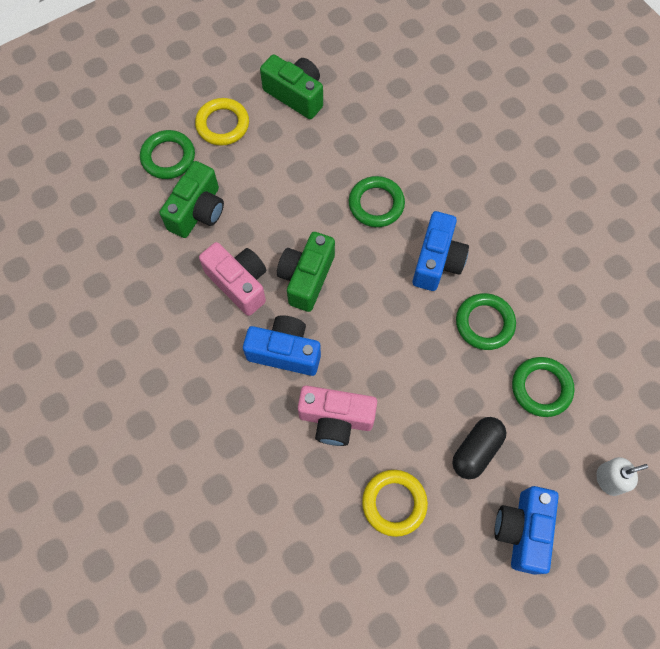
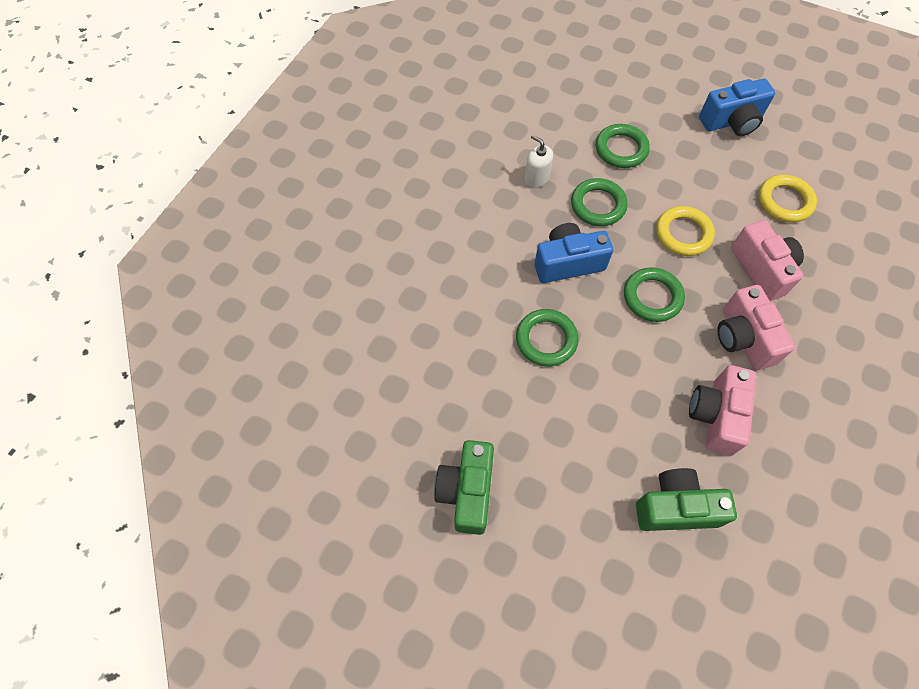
camera: 120 degrees left, 5 degrees down
green ring [140,130,195,179] -> green ring moved to [624,267,685,322]
yellow ring [195,98,249,146] -> yellow ring moved to [656,206,715,256]
blue camera [243,315,321,376] -> pink camera [717,285,795,370]
green camera [277,232,335,312] -> none
black capsule [452,417,507,479] -> none
white soap dispenser [596,457,648,496] -> white soap dispenser moved to [525,135,553,188]

